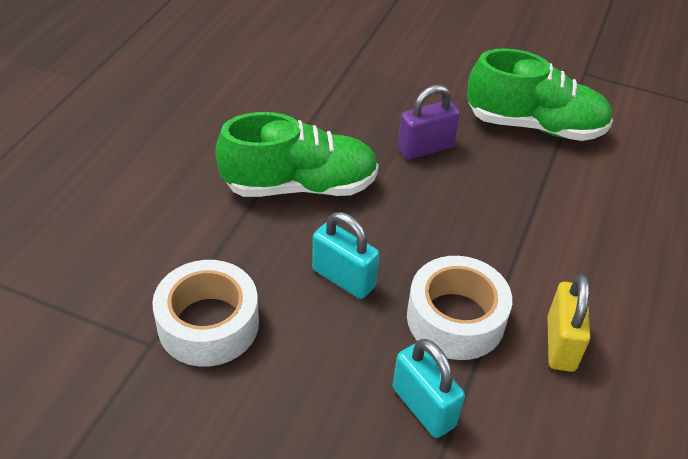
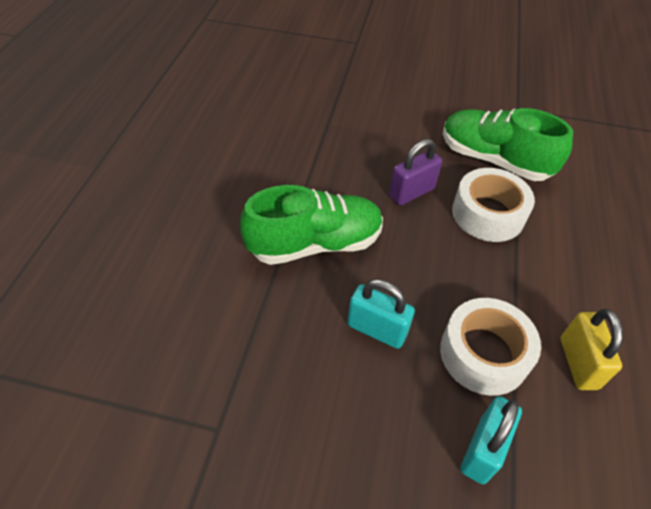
camera: 10 degrees left, 5 degrees up
white tape [152,260,259,367] -> white tape moved to [452,168,535,242]
turquoise padlock [393,339,465,438] -> turquoise padlock turned 75 degrees clockwise [460,396,522,484]
green shoe [467,48,613,141] -> green shoe turned 150 degrees counterclockwise [443,108,573,181]

